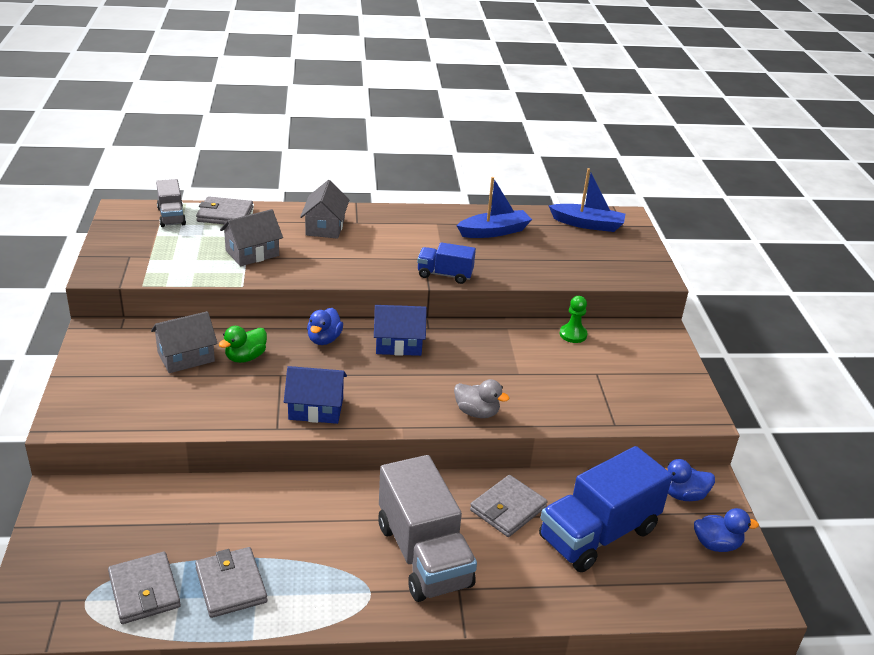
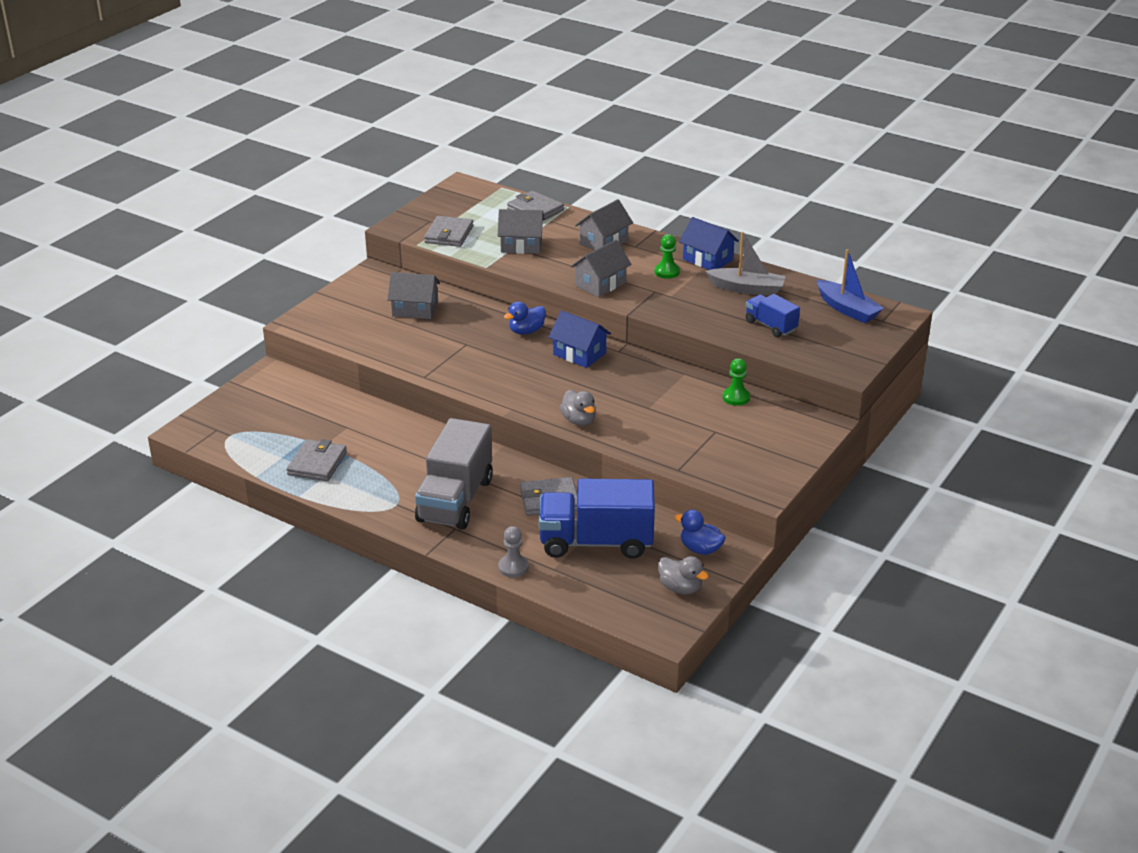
camera: 40 degrees right, 0 degrees up
grey wallet [108,552,181,624] -> grey wallet moved to [424,216,473,247]
grey truck [156,179,186,227] -> none
green duck [219,326,267,363] -> none
blue house [284,366,347,424] -> blue house moved to [679,217,739,270]
blue truck [417,242,476,284] -> blue truck moved to [746,294,800,337]
blue boat [456,177,532,238] -> grey boat [705,232,786,296]
blue duck [694,508,759,552] -> grey duck [658,556,709,594]
none -> grey pawn [498,526,529,578]
none -> grey house [570,240,632,297]
none -> green pawn [655,234,680,279]

